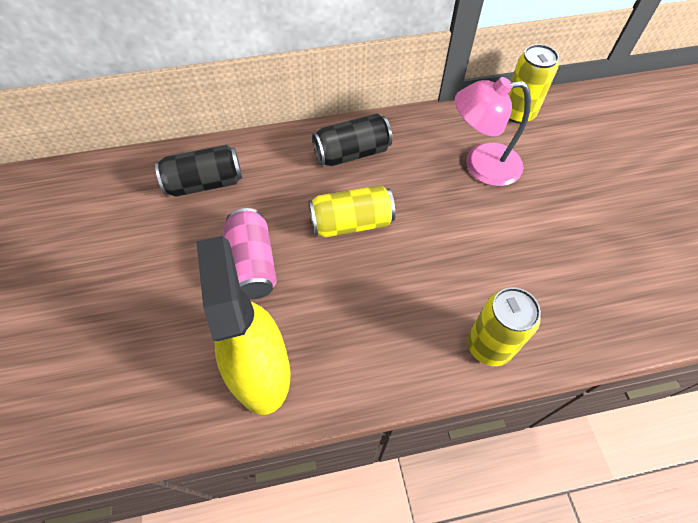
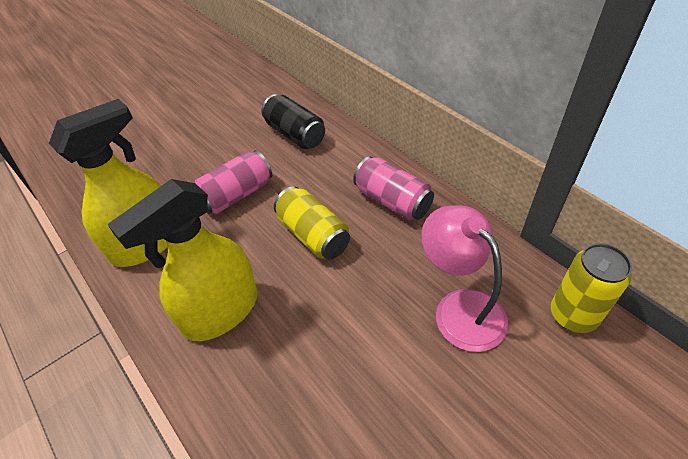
camera: 65 degrees right, 10 degrees down
black can [312,113,392,166] -> pink can [353,156,434,220]
yellow can [467,287,541,366] -> none
none -> yellow spray bottle [107,179,257,341]

